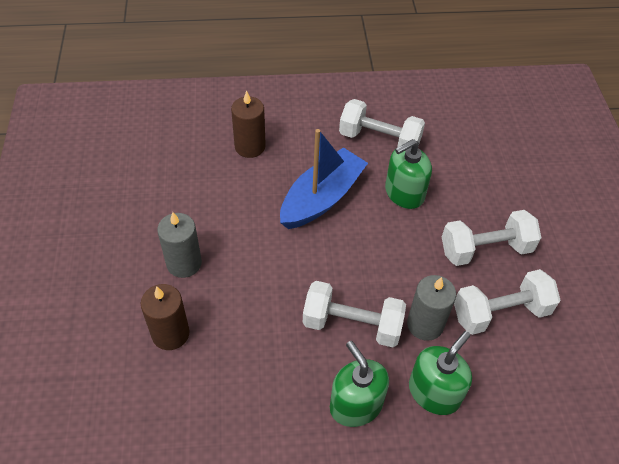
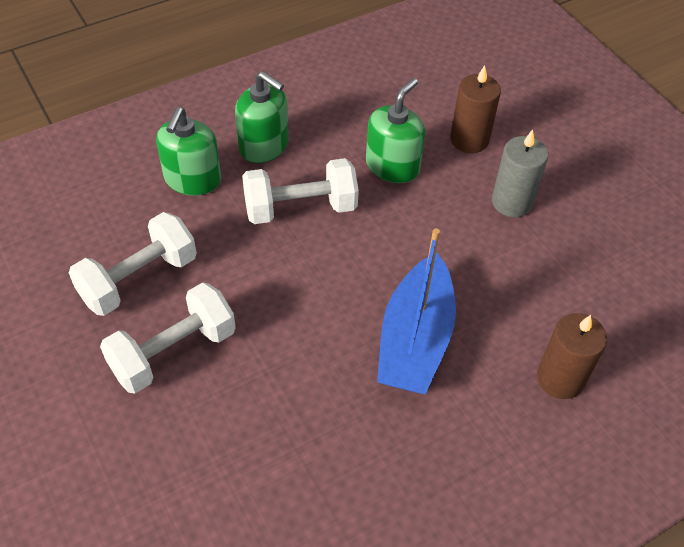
camera: 155 degrees right, 0 degrees up
white dumbbell [339,99,425,148] -> none
green soap dispenser [385,139,432,209] -> green soap dispenser moved to [366,78,425,183]
grey candle [407,275,456,341] -> none

